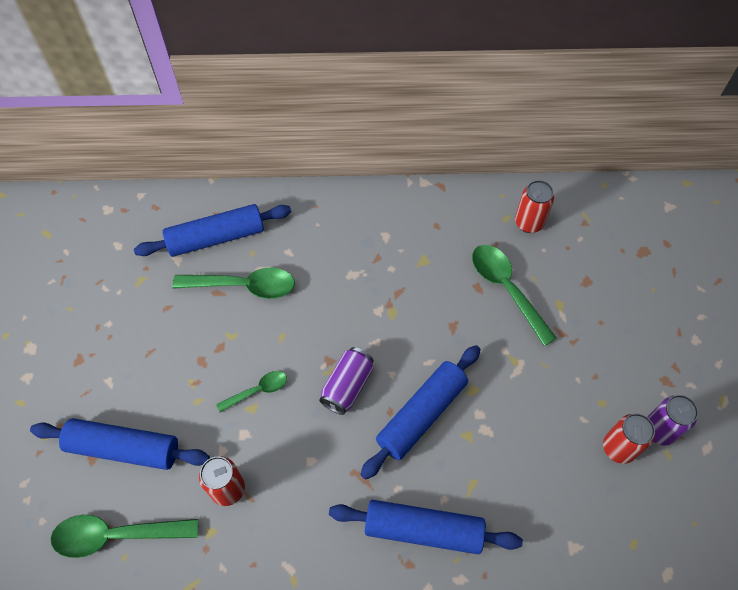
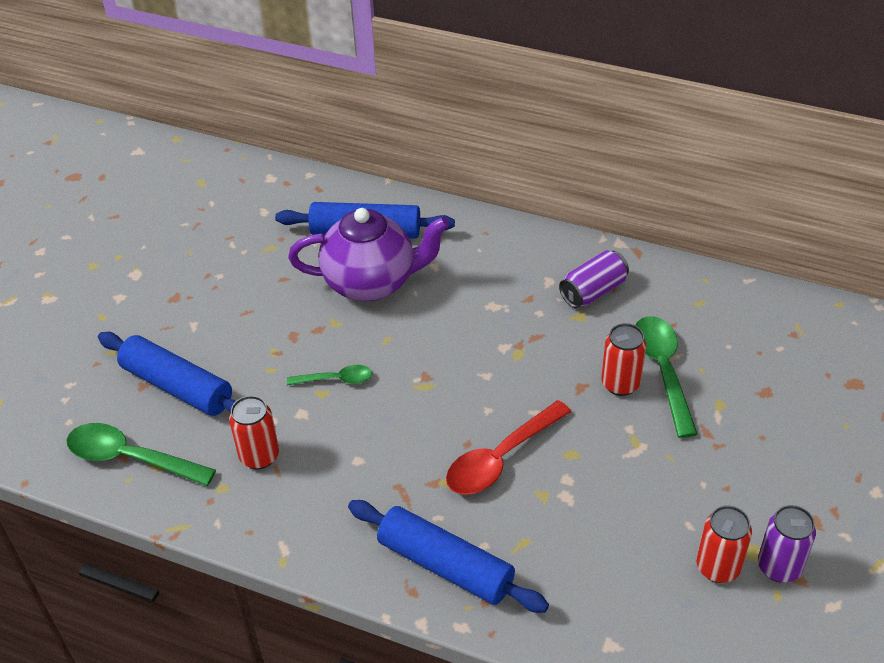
camera: 25 degrees right, 15 degrees down
green spoon [172,268,295,299] -> purple teapot [288,208,449,301]
purple can [319,347,374,415] -> purple can moved to [559,250,629,308]
blue rolling pin [360,345,481,480] -> red spoon [446,400,571,495]
red can [515,180,554,233] -> red can moved to [601,323,646,396]

